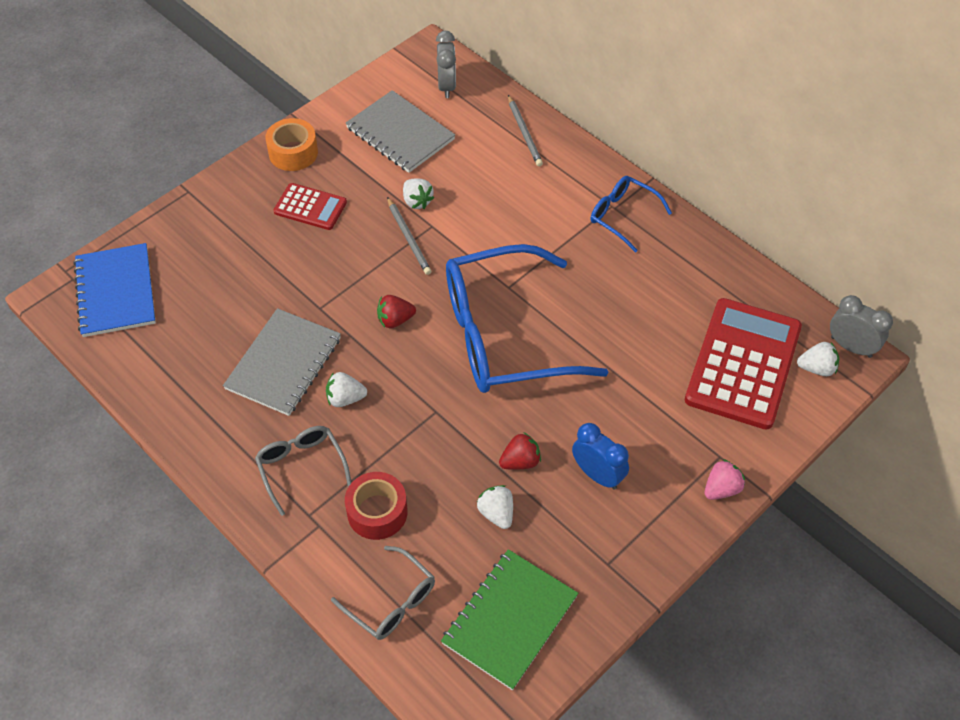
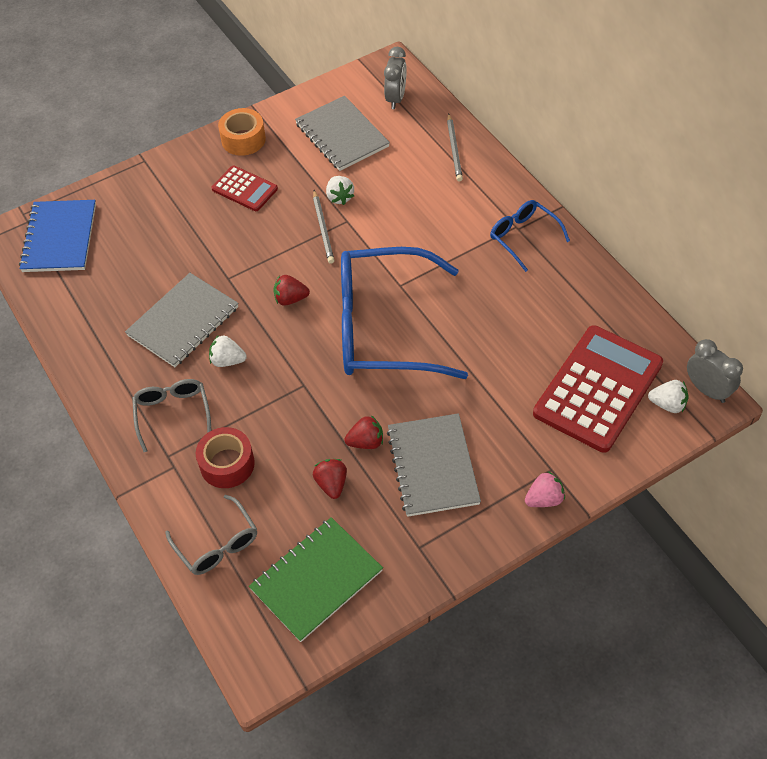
camera: 15 degrees right, 0 degrees up
white strawberry [477,485,513,529] -> red strawberry [313,459,347,499]
blue clock [572,423,629,490] -> grey notebook [387,413,481,517]

